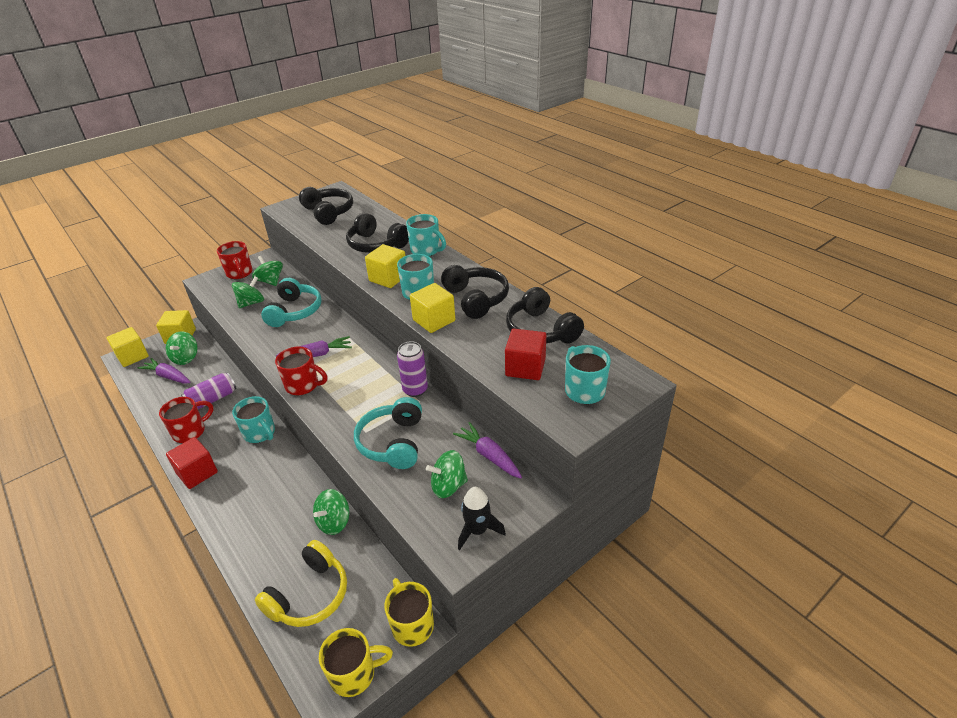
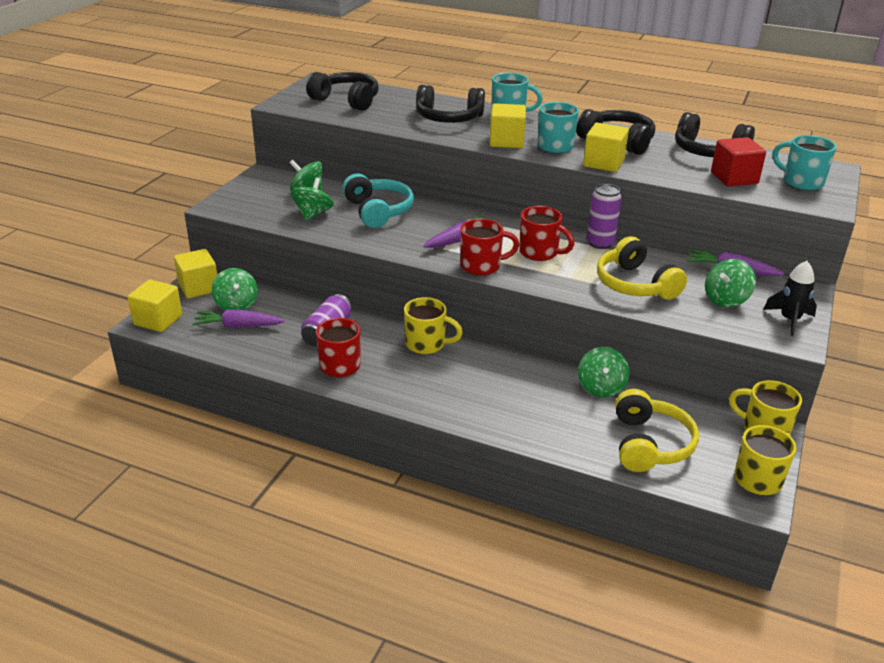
camera: 30 degrees left, 5 degrees down
red cube [166,437,218,489] -> none
red mug [217,241,253,279] -> red mug moved to [519,206,574,261]
turquoise mug [232,396,275,443] -> yellow mug [404,297,463,354]
turquoise headphones [354,397,422,469] -> yellow headphones [597,236,687,300]

